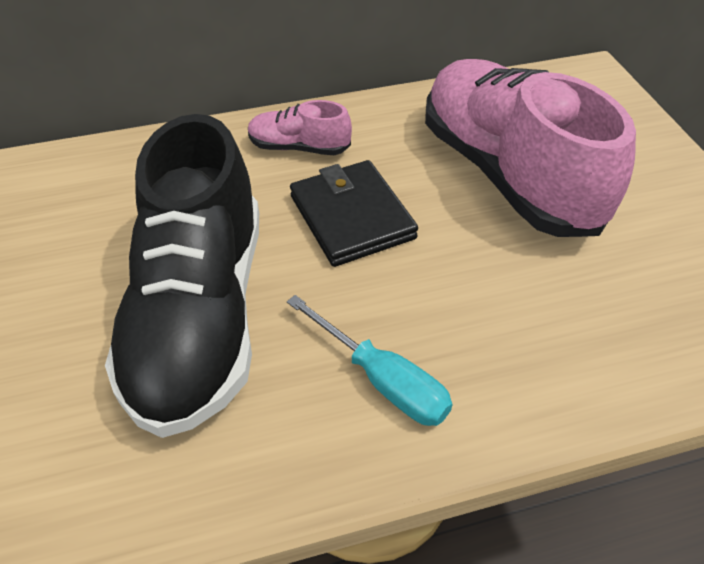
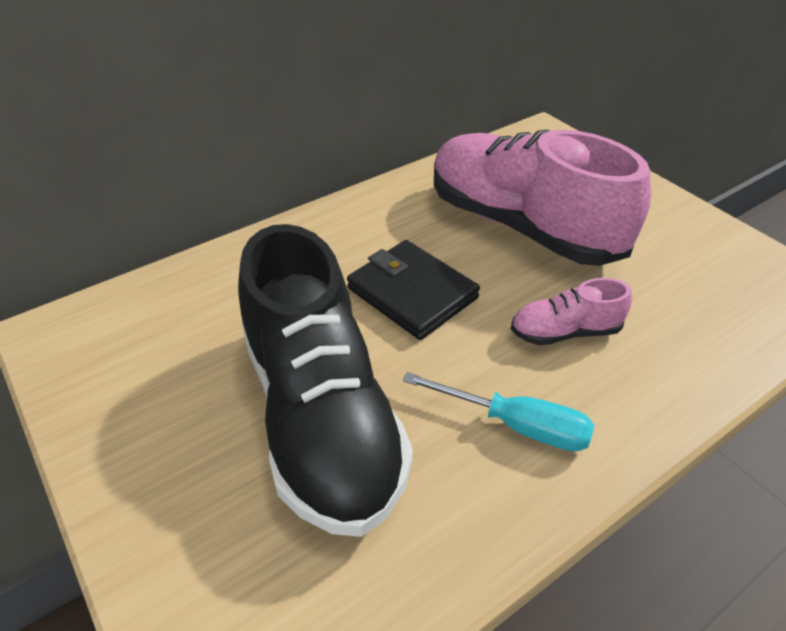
camera: 20 degrees left, 5 degrees down
pink shoe [248,100,352,155] -> pink shoe moved to [511,278,632,345]

